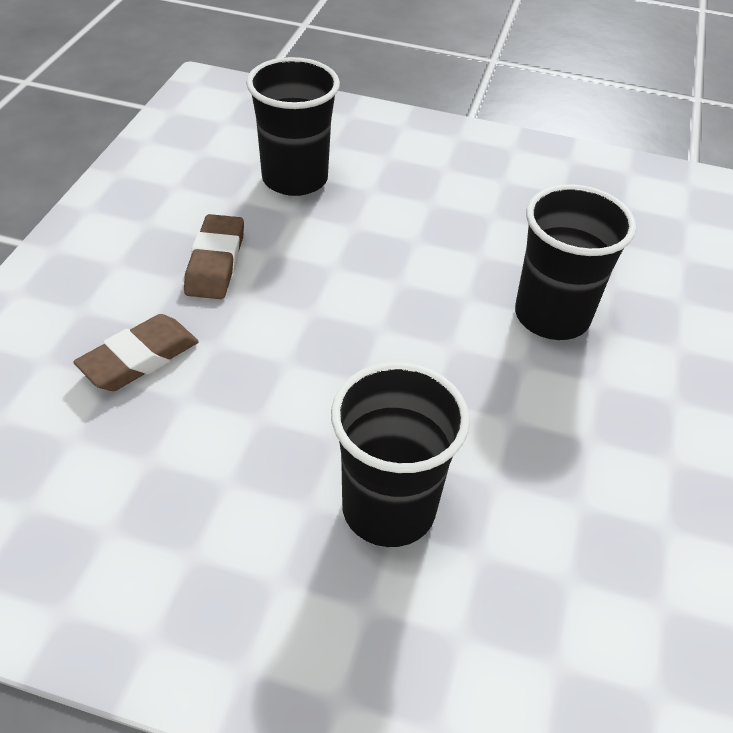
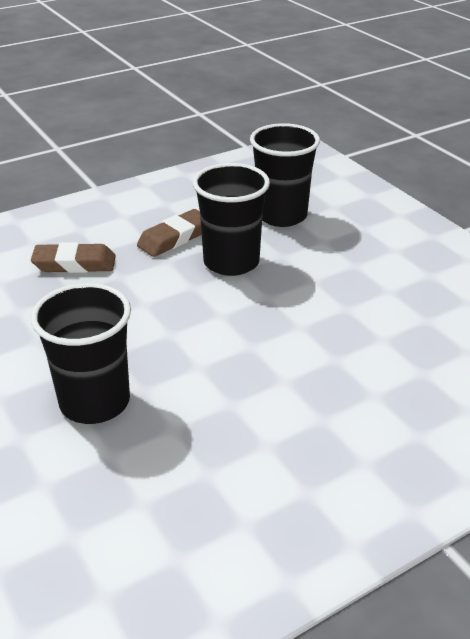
camera: 45 degrees right, 10 degrees down
black cup [515,185,636,340] -> black cup moved to [193,163,270,276]

